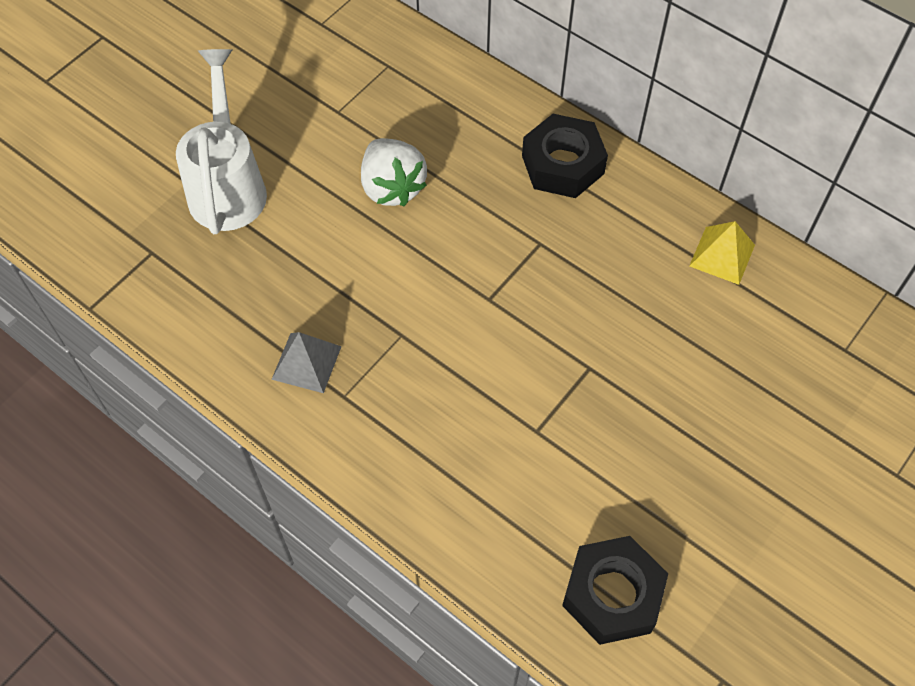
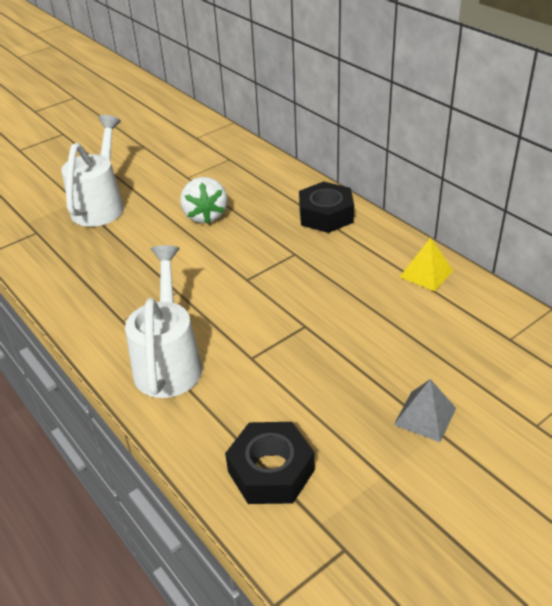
camera: 15 degrees right, 20 degrees down
grey pyramid [271,332,342,393] -> grey pyramid moved to [394,379,456,442]
none -> white watering can [125,245,202,398]

